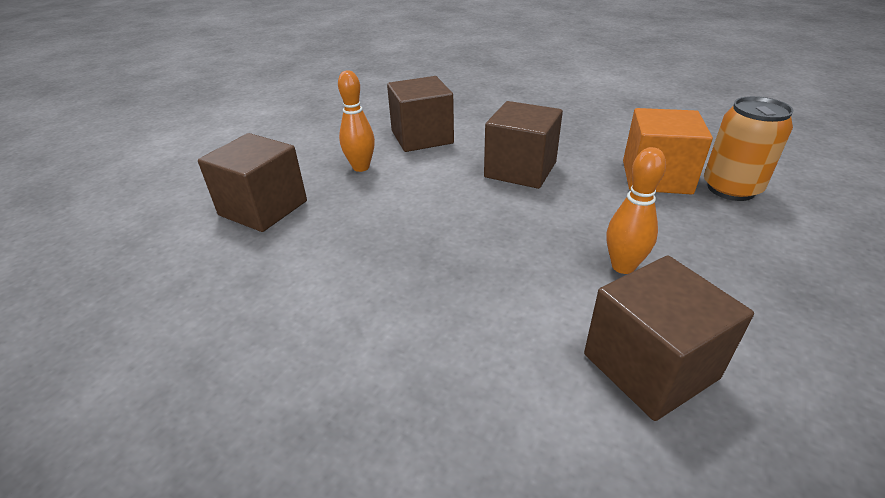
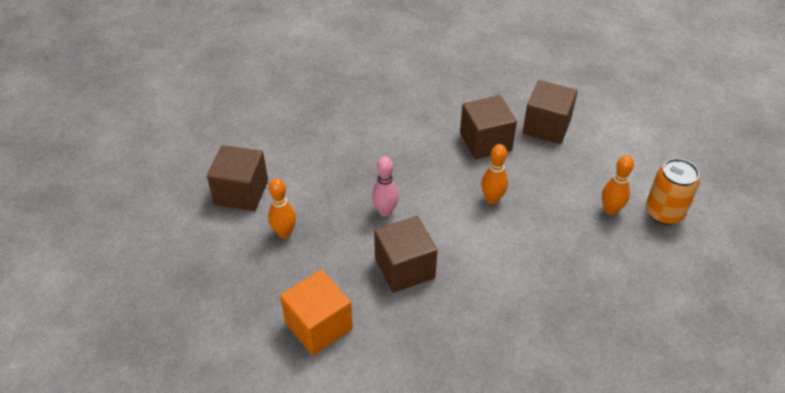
camera: 130 degrees right, 10 degrees up
brown cube [387,76,454,152] -> brown cube moved to [522,80,578,144]
orange can [704,96,794,201] -> orange can moved to [646,158,700,225]
none -> pink bowling pin [372,156,399,216]
none -> orange bowling pin [602,155,634,215]

